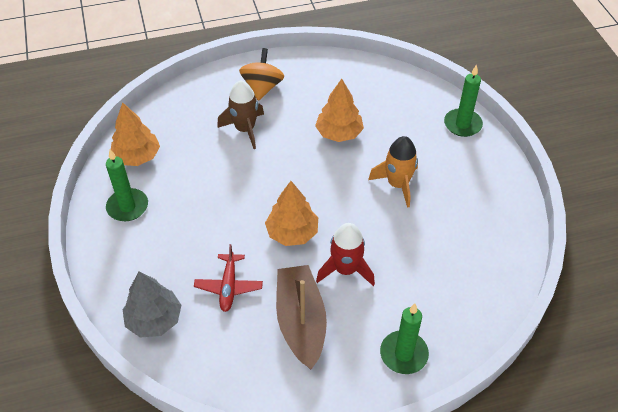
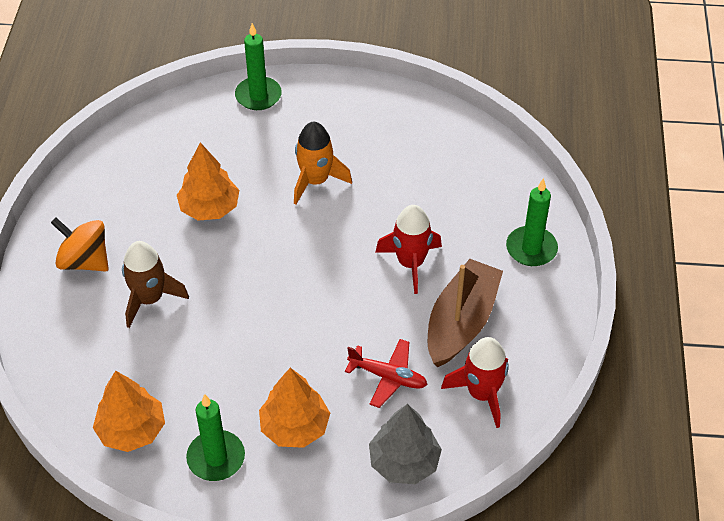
camera: 70 degrees left, 0 degrees up
orange tree [265,181,318,246] -> orange tree moved to [259,368,330,448]
brown boat [276,265,327,369] -> brown boat turned 105 degrees clockwise [428,259,503,367]
none -> red rocket [441,337,509,428]

